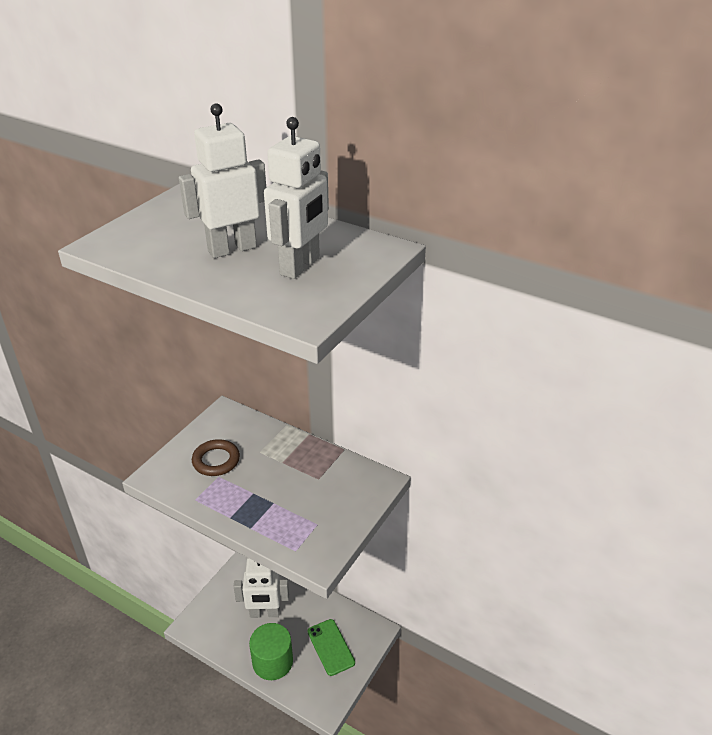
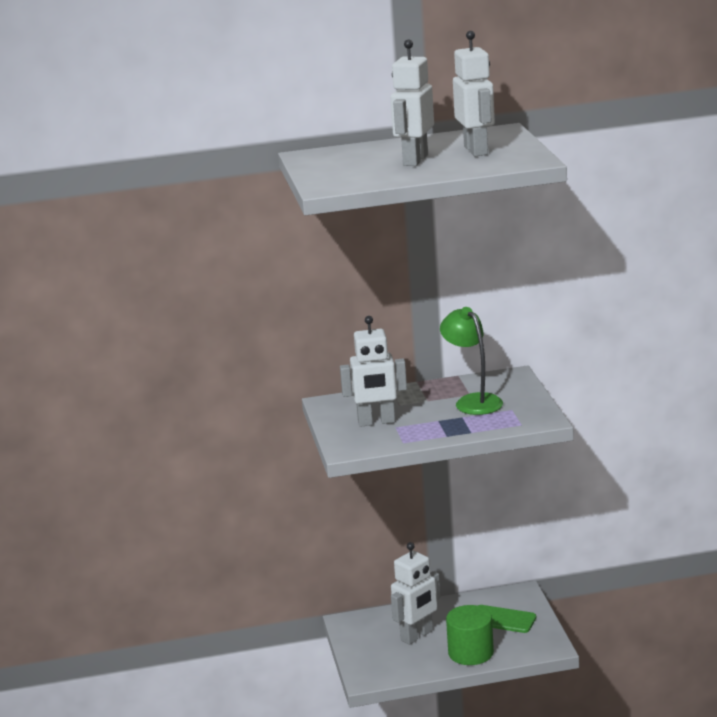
camera: 40 degrees left, 15 degrees down
brown ring [192,439,240,476] -> white robot [340,316,407,427]
none -> green lamp [440,307,503,415]

